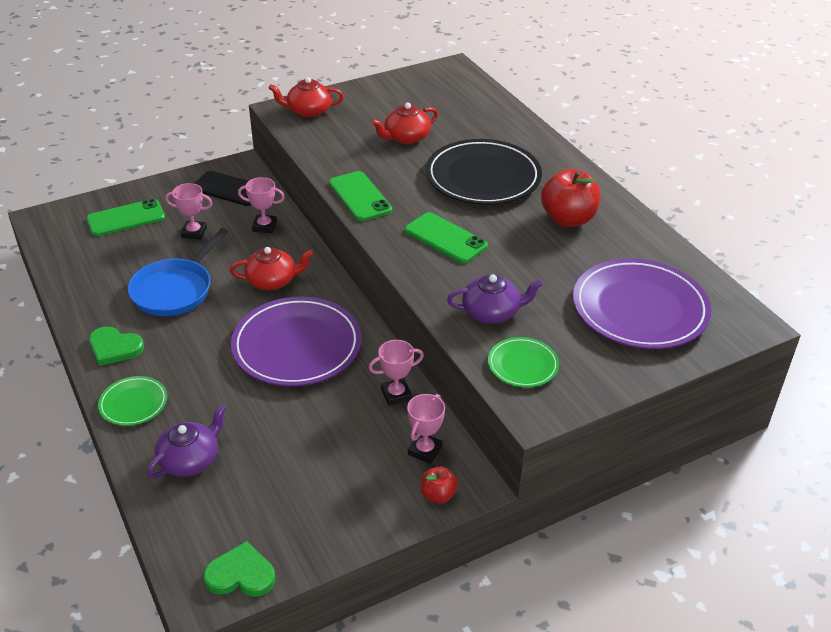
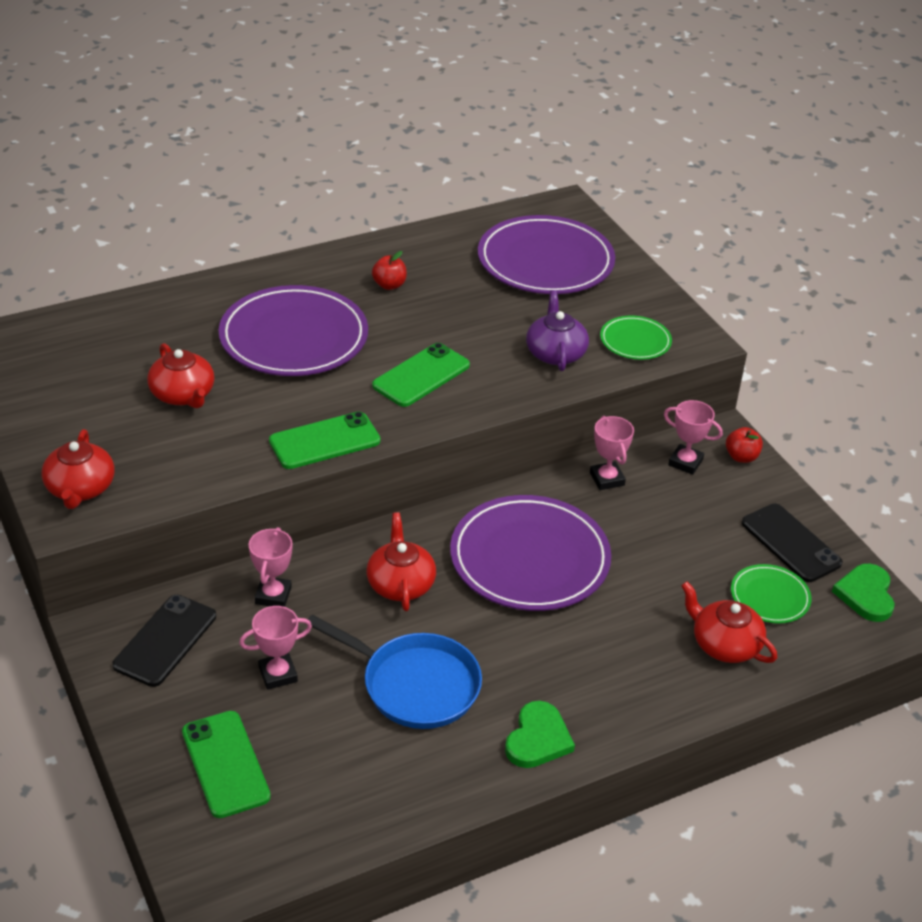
camera: 90 degrees left, 0 degrees up
green plate [98,376,167,426] -> green plate moved to [731,564,812,623]
purple teapot [147,404,227,478] -> red teapot [681,581,777,663]
pink trophy [165,183,213,240] -> pink trophy turned 60 degrees clockwise [239,606,312,690]
black plate [426,139,542,205] -> purple plate [219,285,368,376]
red apple [541,169,600,227] -> red apple [372,251,407,290], size x0.52
none -> black phone [742,503,843,582]

